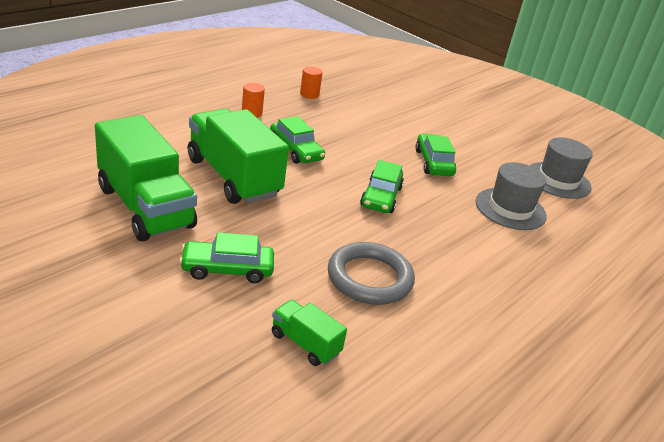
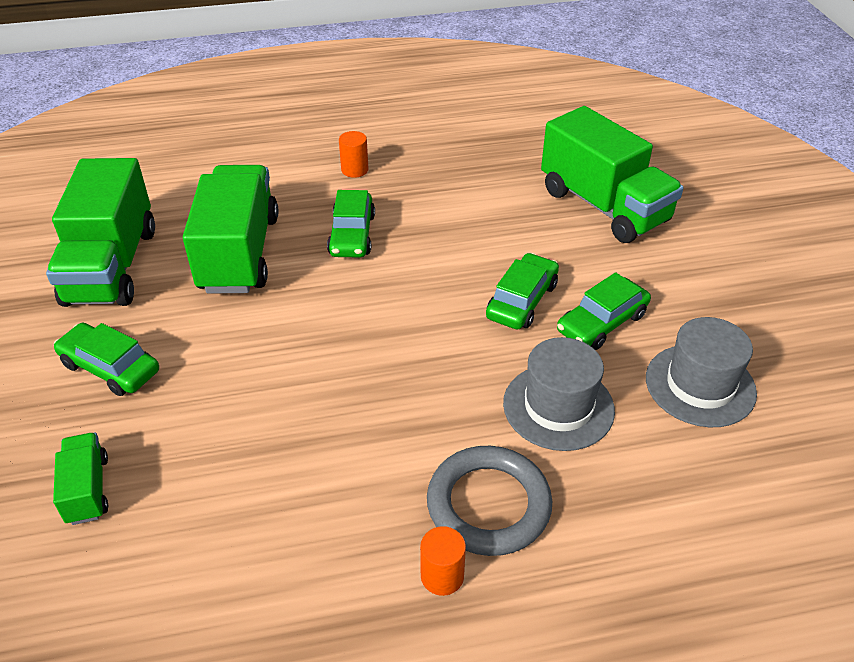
camera: 40 degrees right, 10 degrees up
orange cylinder [300,66,323,99] -> orange cylinder moved to [420,526,466,596]
grey ring [328,242,415,305] -> grey ring moved to [427,446,552,556]
green car [360,160,404,213] -> green car moved to [557,272,651,350]
none -> green truck [541,106,684,243]

